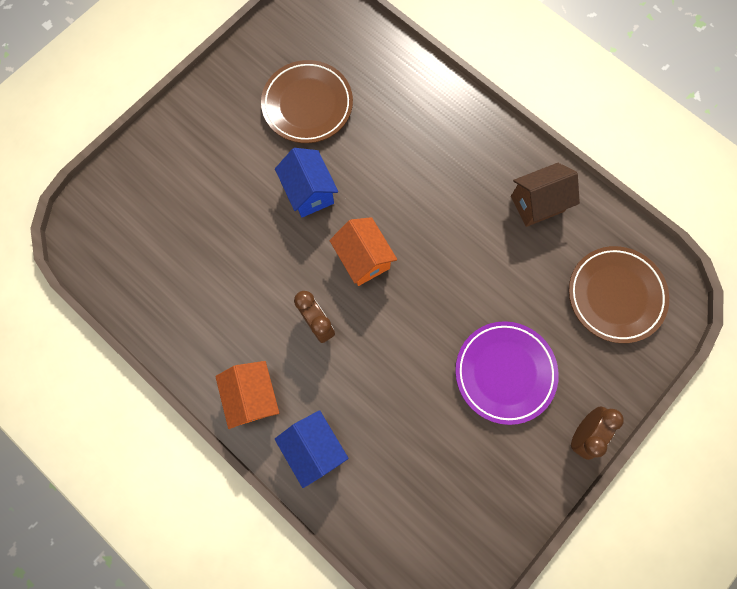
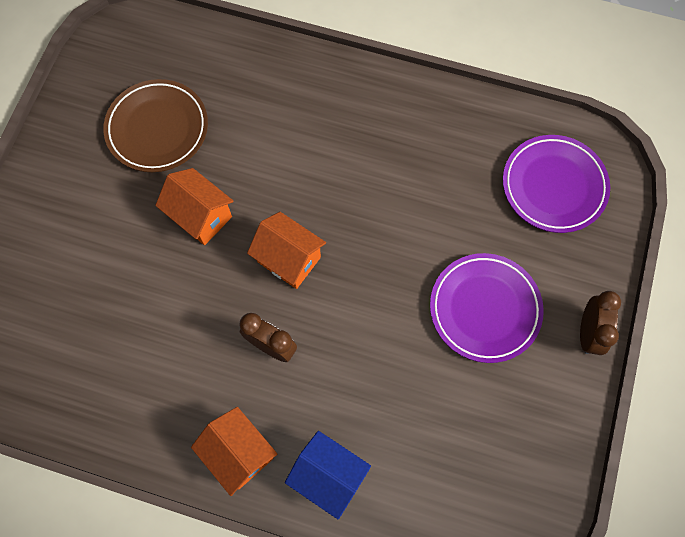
camera: 25 degrees left, 5 degrees down
blue house [275,148,338,218] -> orange house [155,168,234,245]
brown house [511,163,580,227] -> none
brown plate [569,246,669,343] -> purple plate [503,135,610,233]

